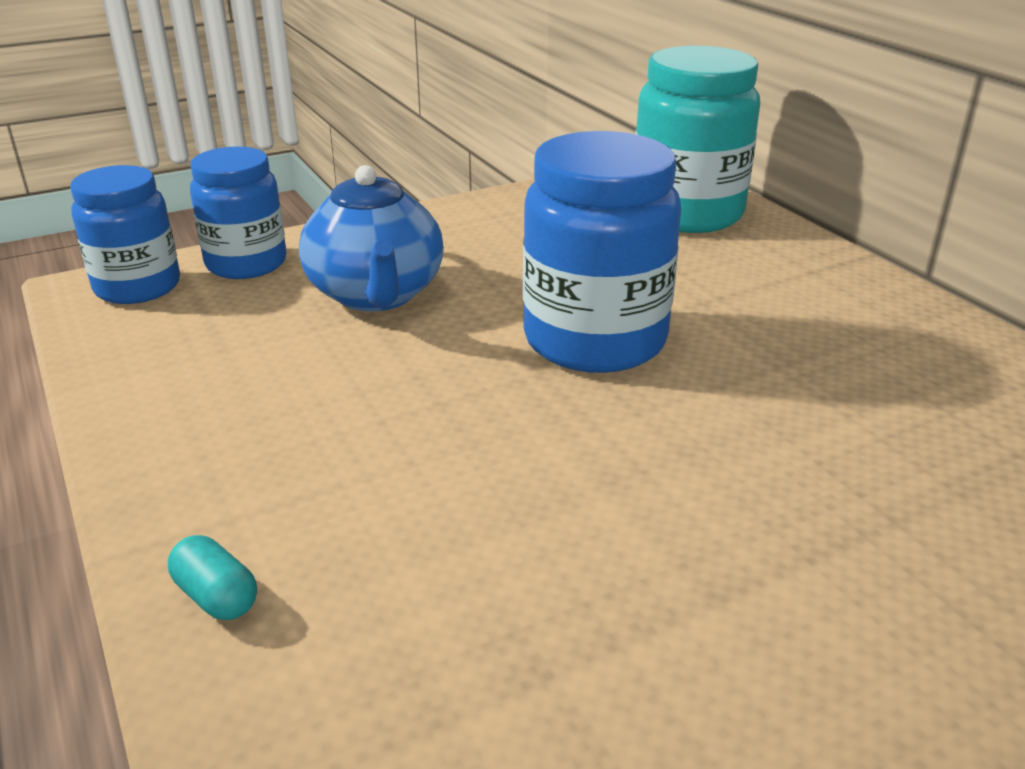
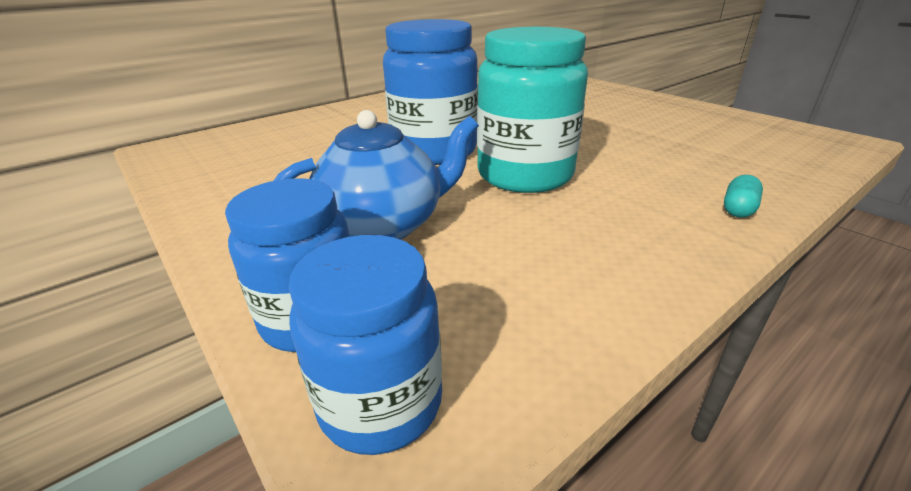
camera: 100 degrees left, 0 degrees up
turquoise jar [635,46,760,233] -> turquoise jar moved to [477,27,588,193]

